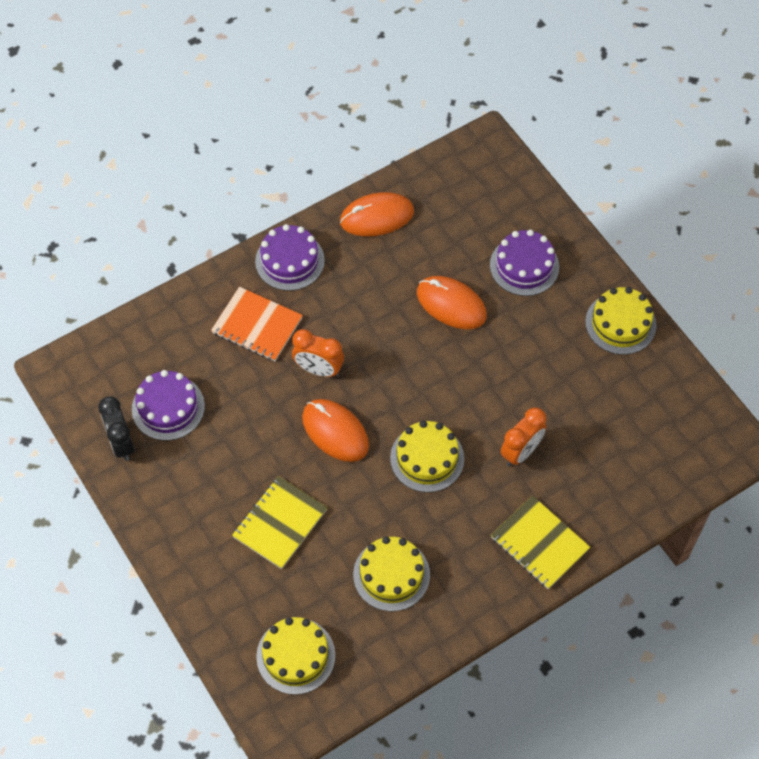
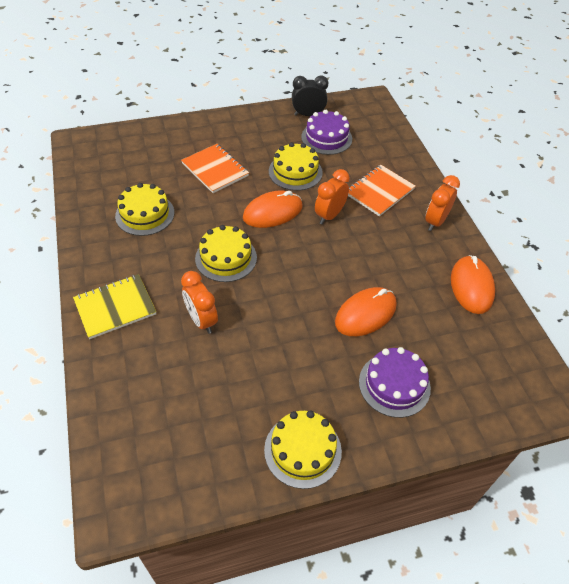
camera: 105 degrees right, 10 degrees down
yellow notebook [232,476,327,569] -> orange notebook [181,144,249,193]
purple cake [255,224,325,291] -> orange clock [425,175,460,231]
yellow cake [256,617,335,695] -> yellow cake moved to [269,142,323,191]

